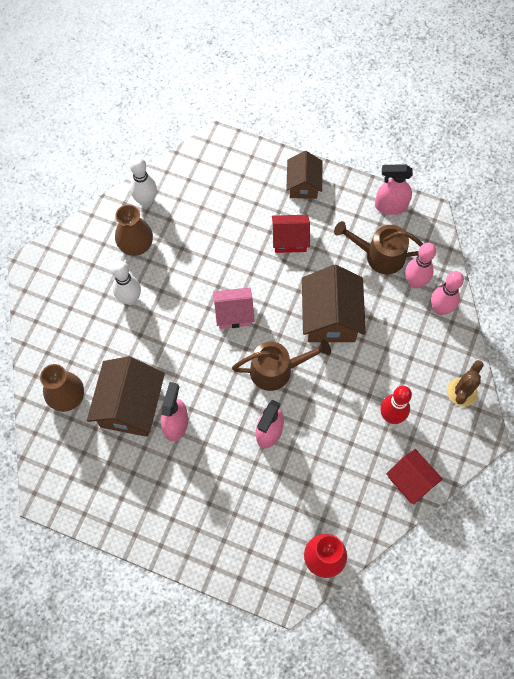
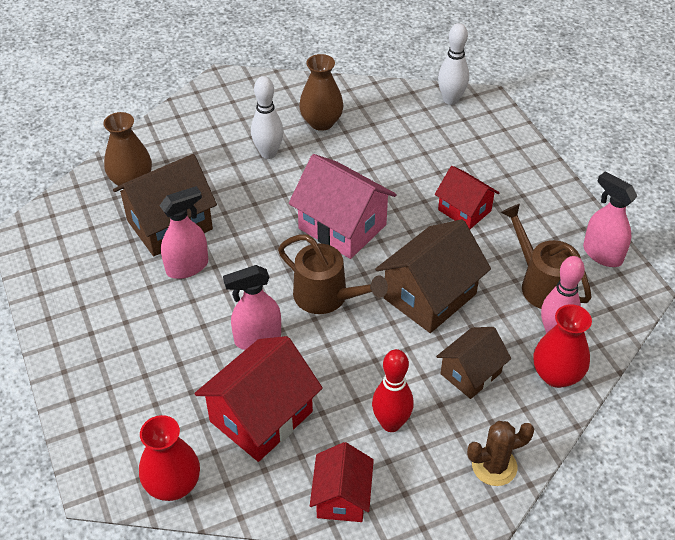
camera: 45 degrees right, 20 degrees down
white bowling pin [130,156,157,207] -> white bowling pin moved to [438,23,469,105]
pink house [213,287,255,329] -> pink house [289,154,397,259], size x1.63
brown house [286,151,323,199] -> brown house moved to [436,327,511,399]
pink bowling pin [431,271,464,315] -> red vase [533,304,592,388]
none -> red house [194,336,323,462]

